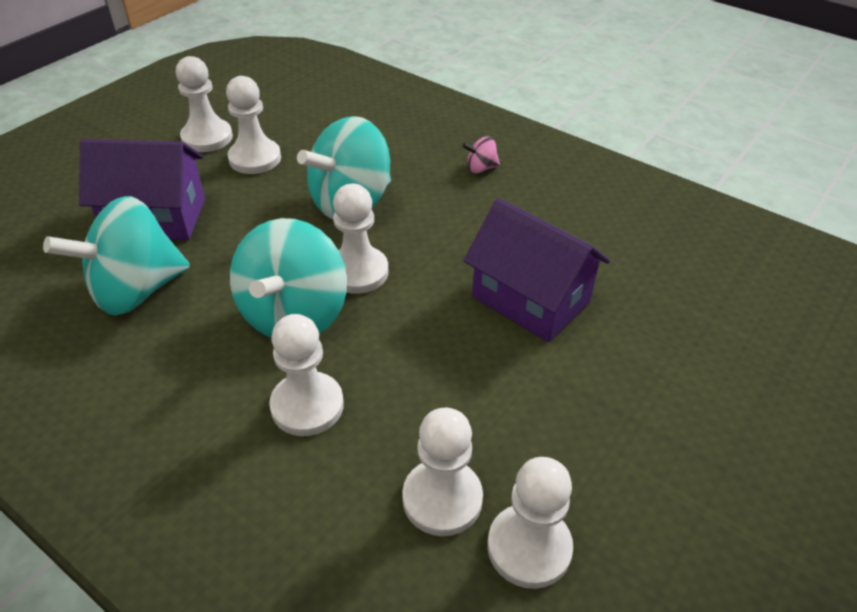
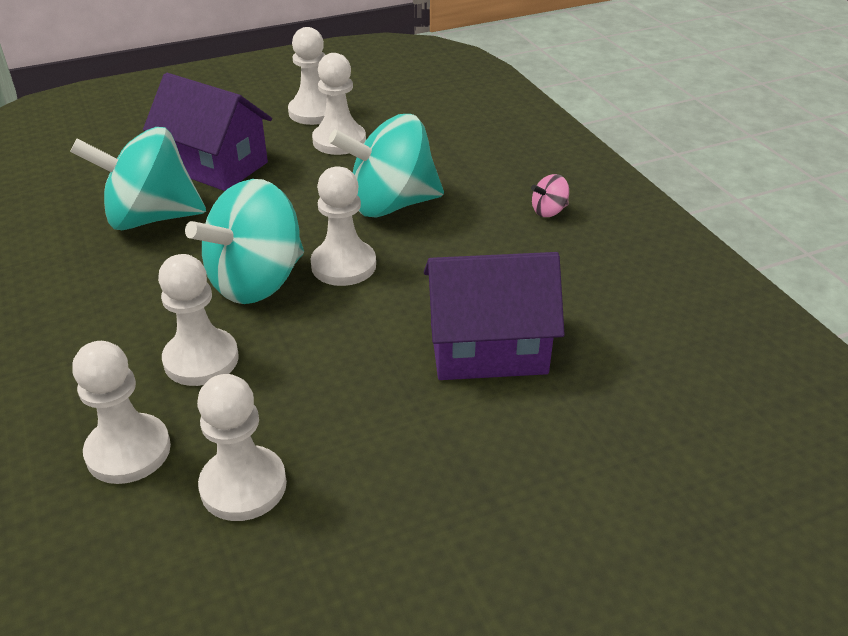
camera: 30 degrees right, 5 degrees down
pink spinning top [462,136,500,173] -> pink spinning top turned 45 degrees counterclockwise [531,174,569,217]
purple house [464,198,610,342] -> purple house turned 75 degrees counterclockwise [424,252,565,380]
white pawn [488,457,573,589] -> white pawn moved to [72,341,171,484]

